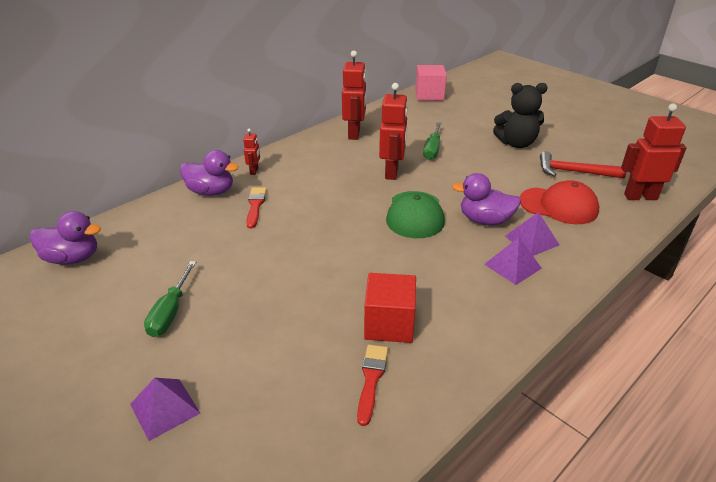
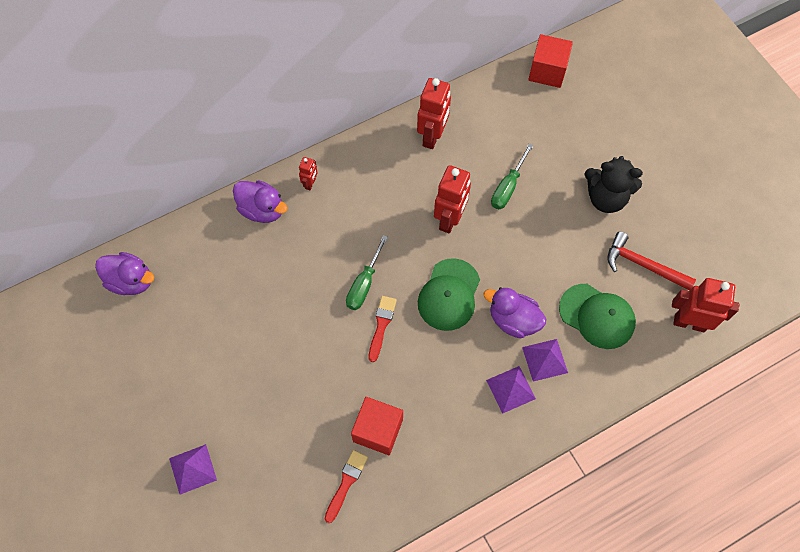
camera: 15 degrees right, 30 degrees up
green screwdriver [144,261,196,337] -> green screwdriver moved to [346,235,388,310]
red brush [246,187,267,229] -> red brush moved to [369,296,397,362]
pink cube [415,65,447,101] -> red cube [528,34,573,88]
red cap [519,180,599,224] -> green cap [559,284,636,349]

